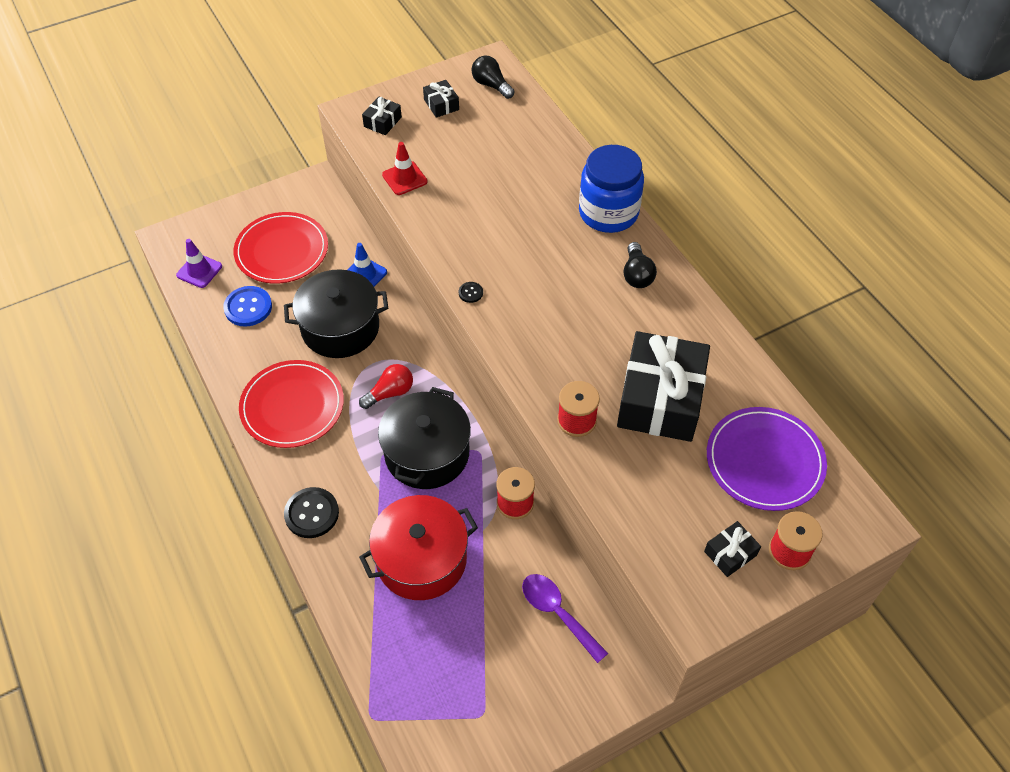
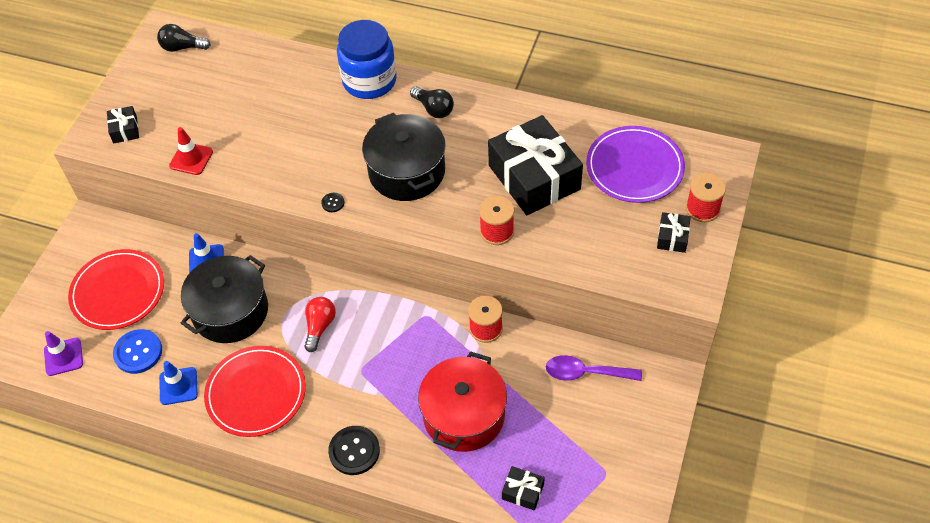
camera: 40 degrees left, 0 degrees up
black pot [378,387,471,489] -> black pot moved to [362,113,446,201]
black gift [423,80,459,118] -> black gift moved to [502,466,545,511]
none -> blue traffic cone [159,361,198,405]

